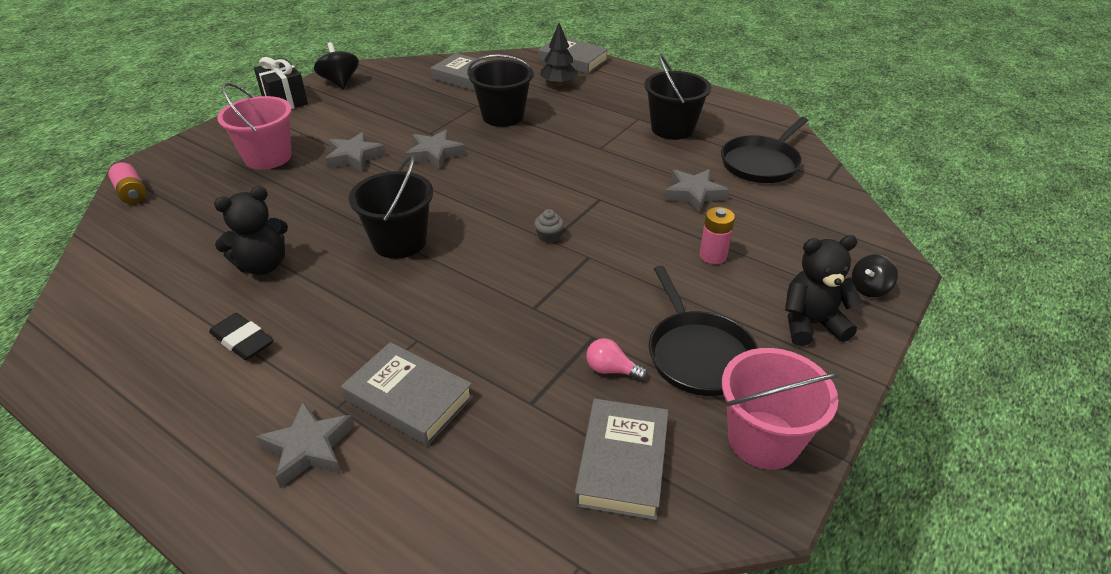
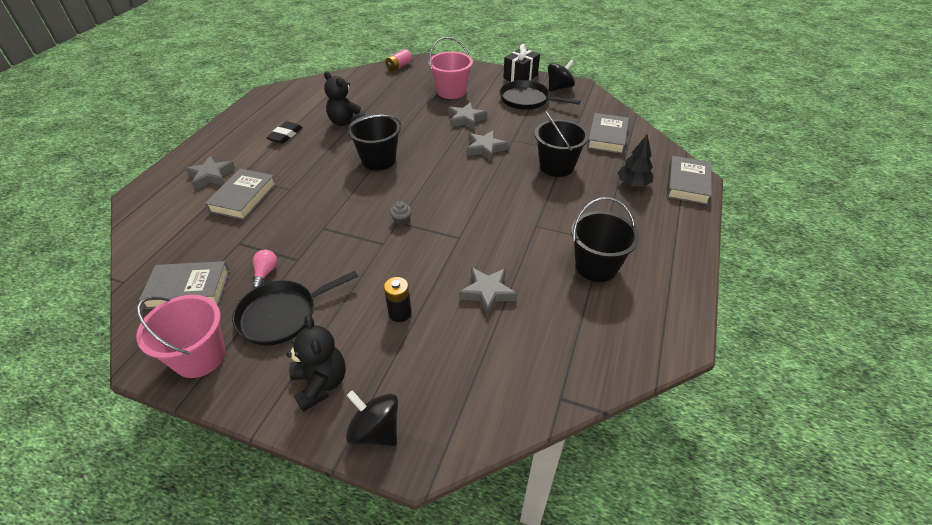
camera: 75 degrees right, 5 degrees up
pink battery [699,207,735,264] -> black battery [384,277,412,322]
black pan [721,117,808,183] -> black pan moved to [500,80,581,110]
black spinning top [852,254,898,297] -> black spinning top [346,390,398,446], size x1.51

